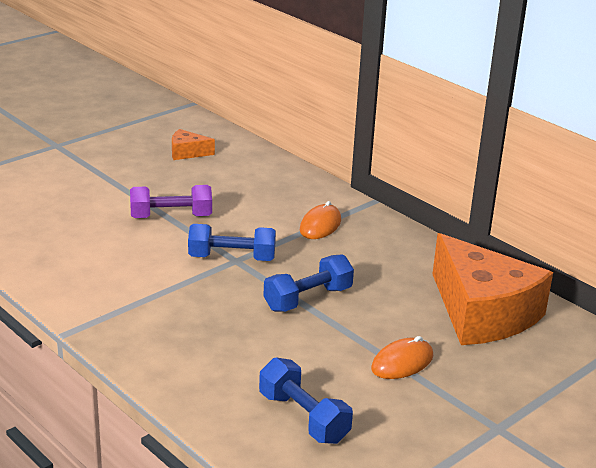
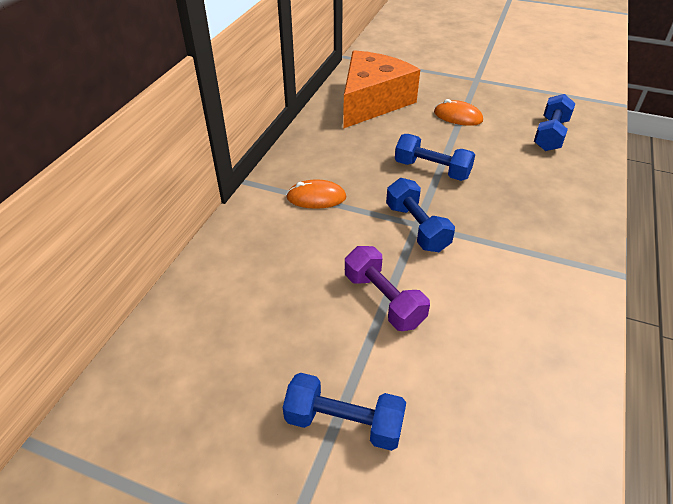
camera: 115 degrees left, 15 degrees up
orange cheese [172,129,215,160] -> none
none -> blue dumbbell [283,373,406,451]

